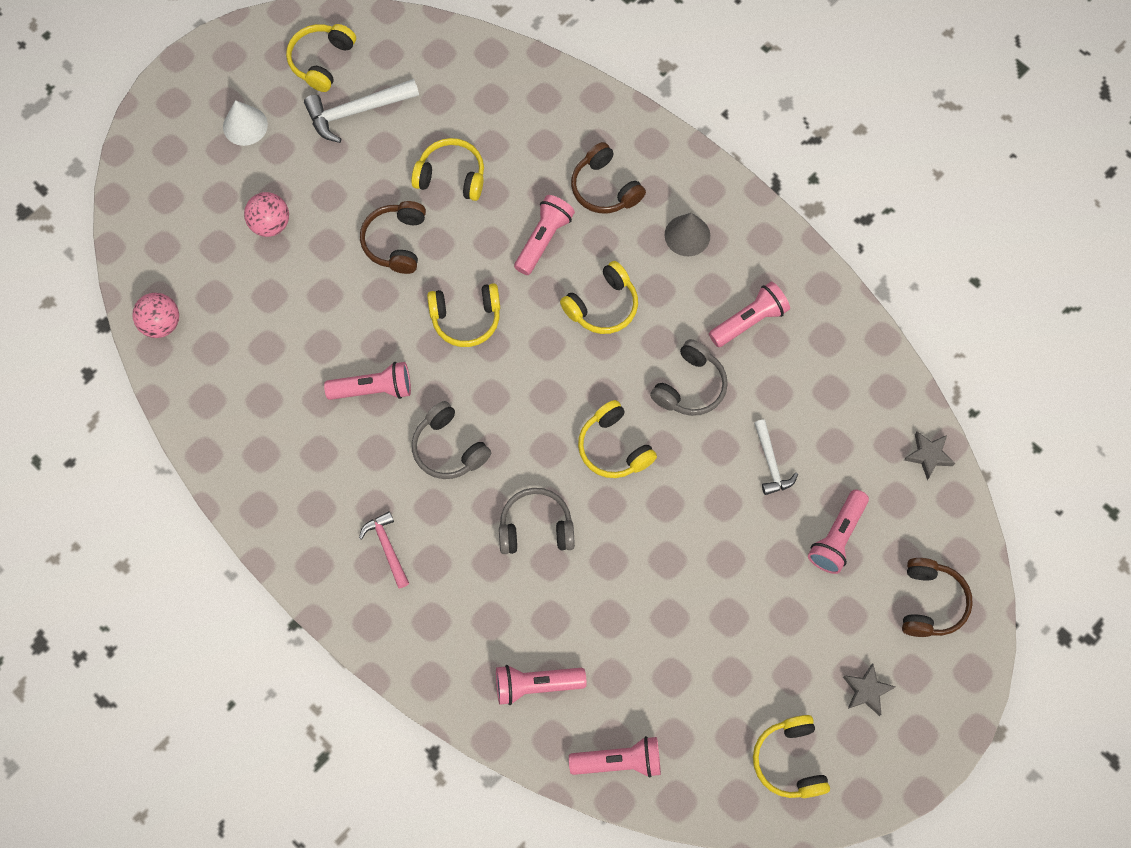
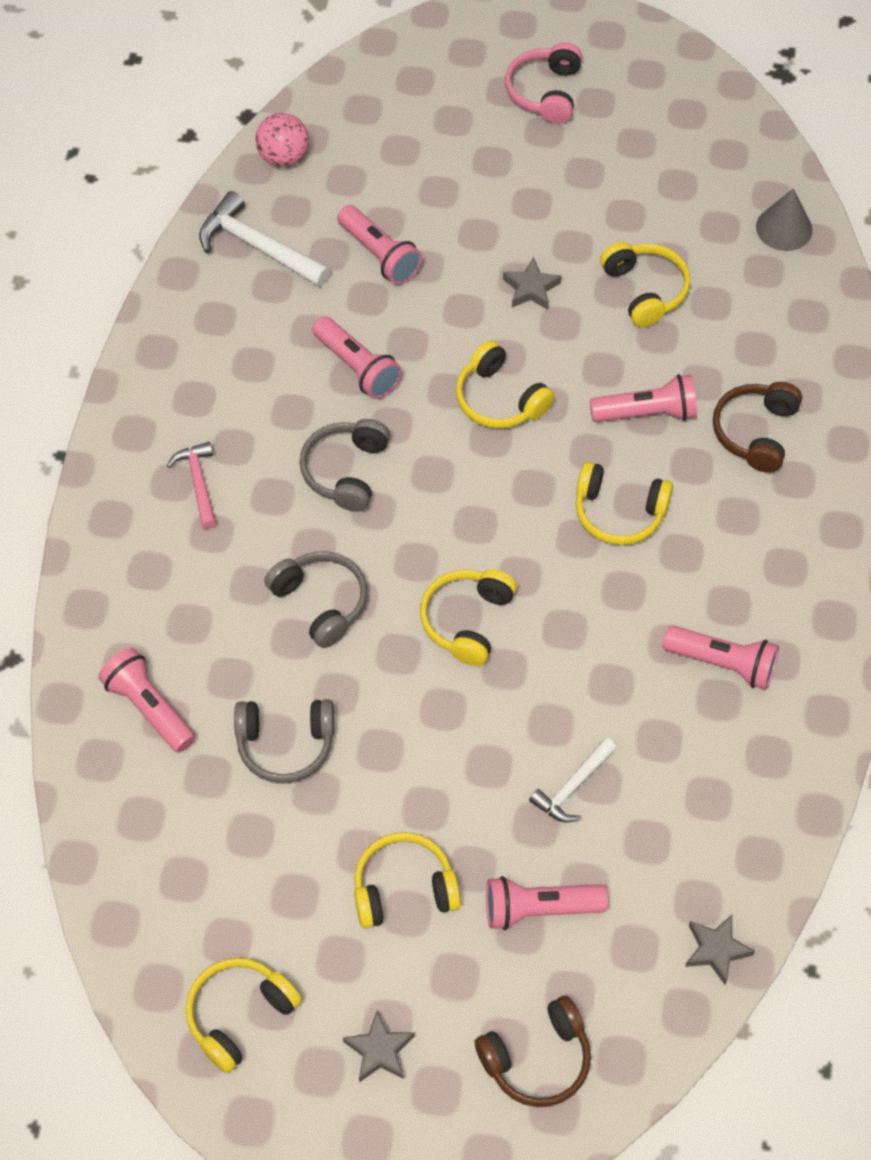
camera: 55 degrees right, 10 degrees down
white cone [223,100,268,146] -> pink headphones [505,42,582,124]
pink ball [244,192,289,237] -> none
yellow headphones [286,24,356,92] -> yellow headphones moved to [354,832,461,928]
white hammer [304,79,419,143] -> white hammer moved to [199,191,330,287]
pink hammer [359,511,409,588] -> pink hammer turned 45 degrees counterclockwise [167,442,216,529]
brown headphones [360,201,426,274] -> grey star [503,257,562,310]
pink flashlight [569,736,661,778] -> pink flashlight moved to [337,205,422,285]
grey headphones [650,339,728,416] -> grey headphones moved to [234,699,334,784]
grey cone [665,213,710,256] -> grey cone moved to [756,188,813,251]

